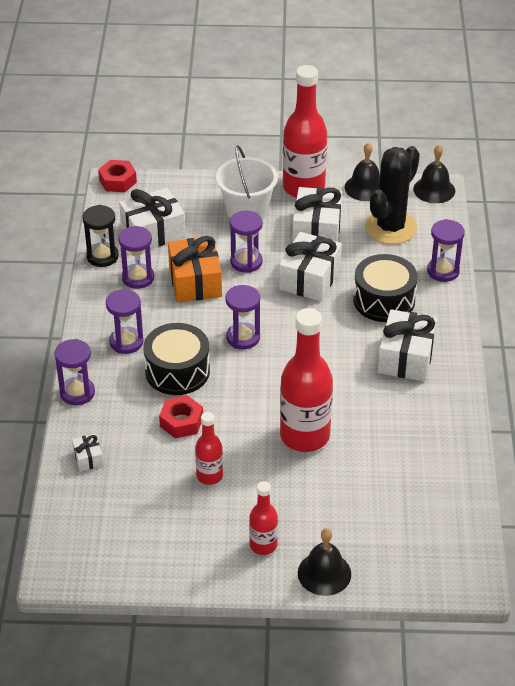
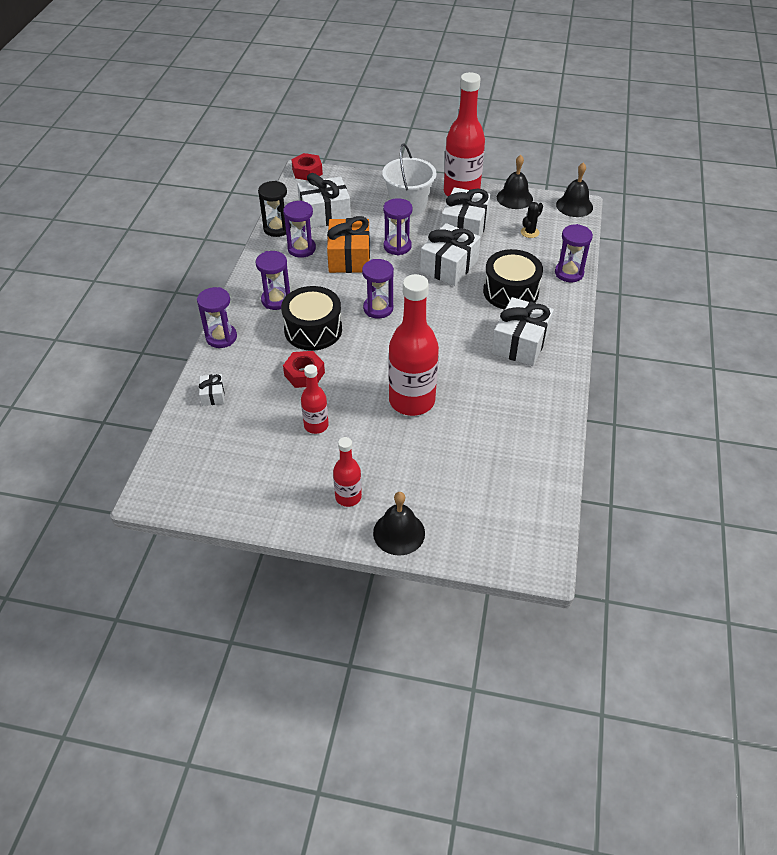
camera: 10 degrees right, 5 degrees up
black cactus [365,146,420,244] -> black cactus [521,202,543,238], size x0.41

